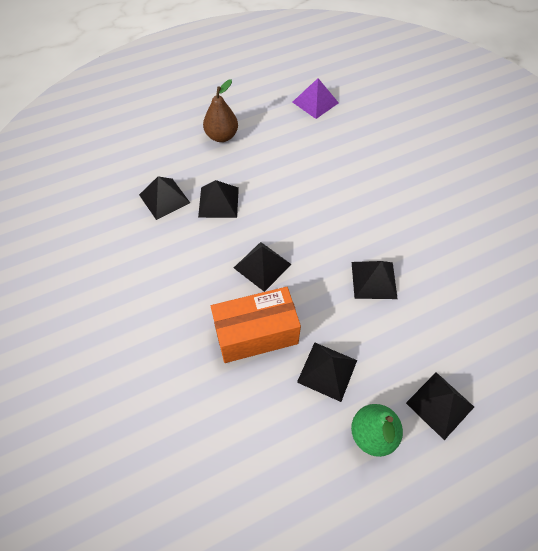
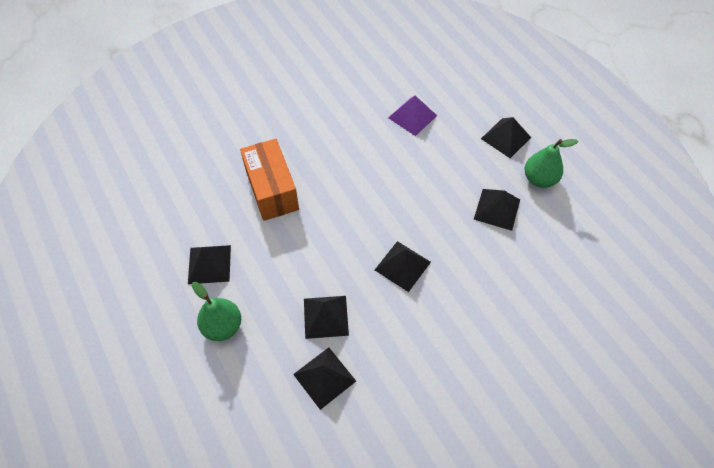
camera: 95 degrees left, 0 degrees up
brown pear [203,79,238,142] -> green pear [192,282,241,341]
orange box [211,287,301,363] -> orange box moved to [240,139,299,221]
purple pyramid [293,78,339,119] -> purple pyramid moved to [388,96,437,136]
black pyramid [352,261,398,299] -> black pyramid moved to [188,245,231,284]

